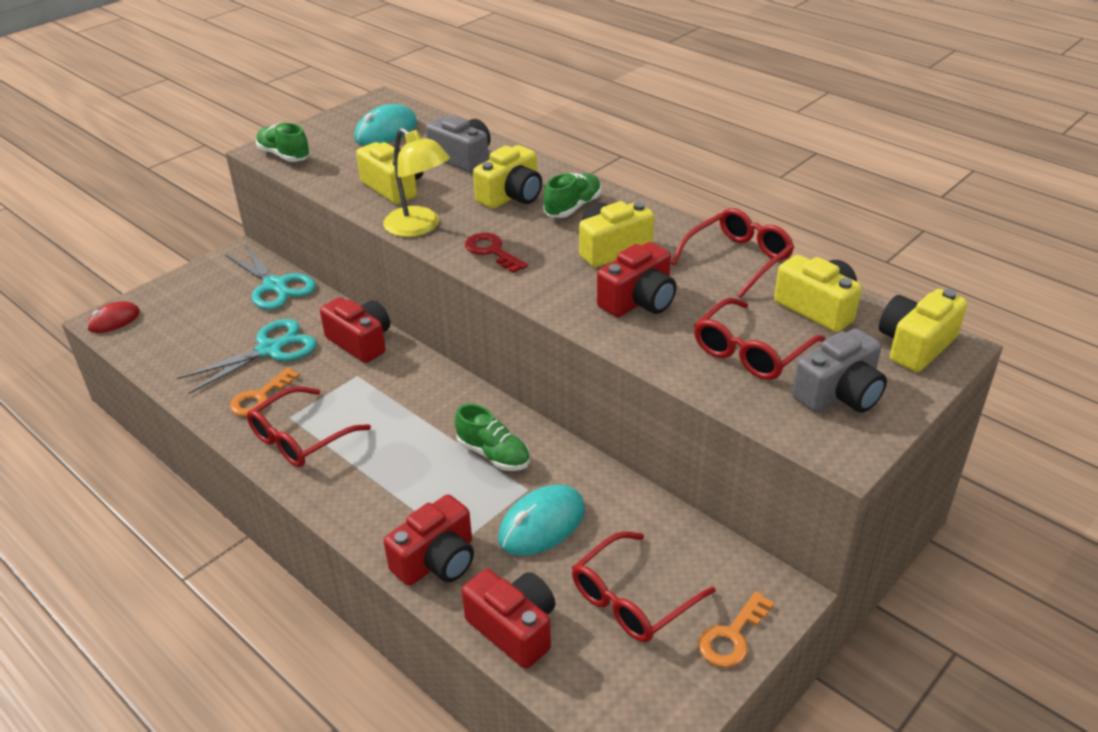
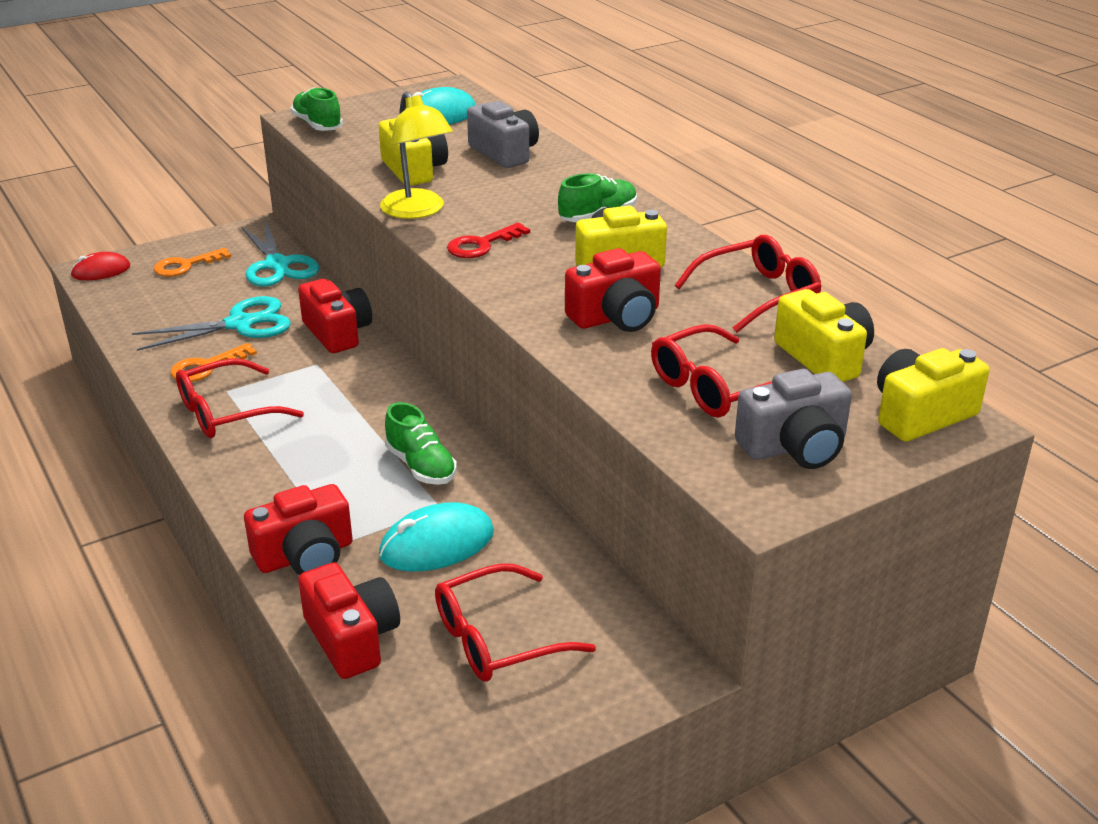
camera: 15 degrees right, 5 degrees down
red key [465,233,528,273] -> red key turned 105 degrees counterclockwise [447,222,530,258]
yellow camera [473,145,542,209] -> none
orange key [698,591,774,668] -> orange key moved to [153,248,231,277]

